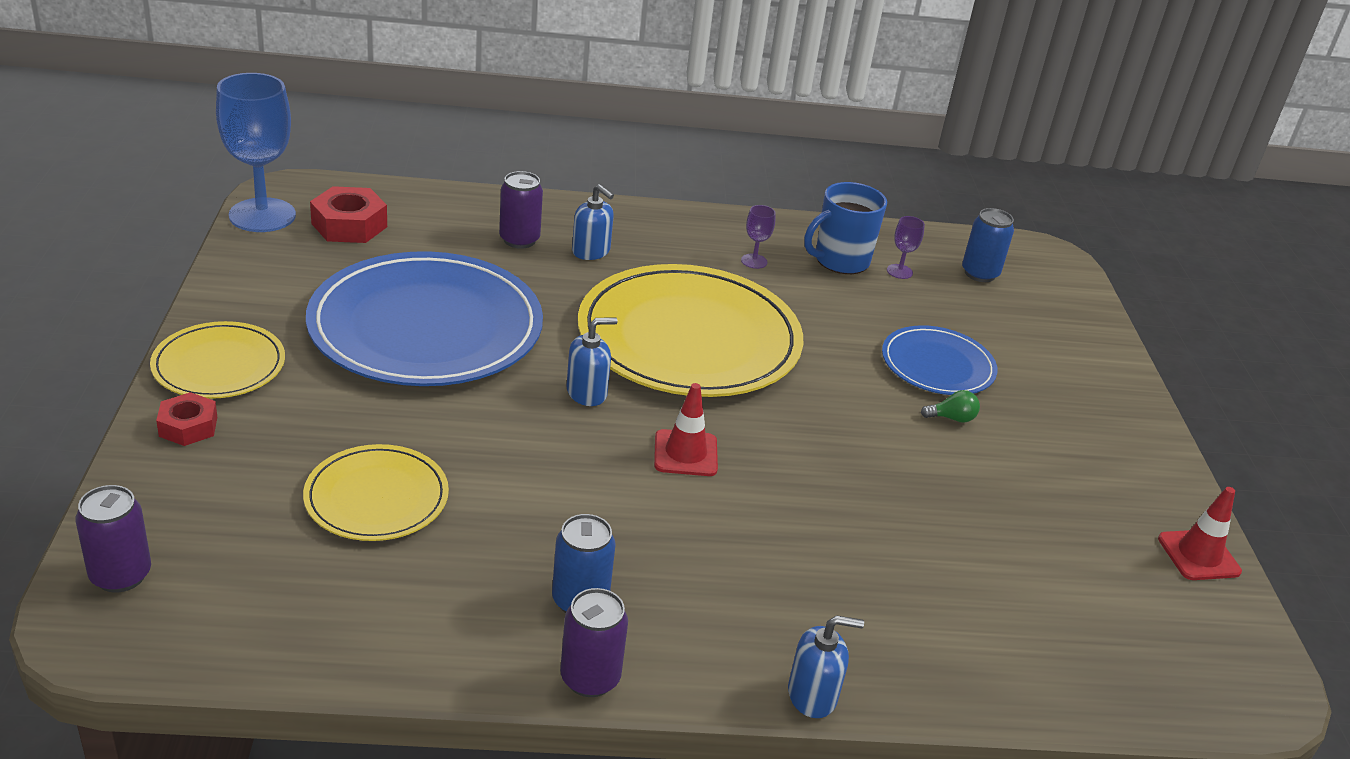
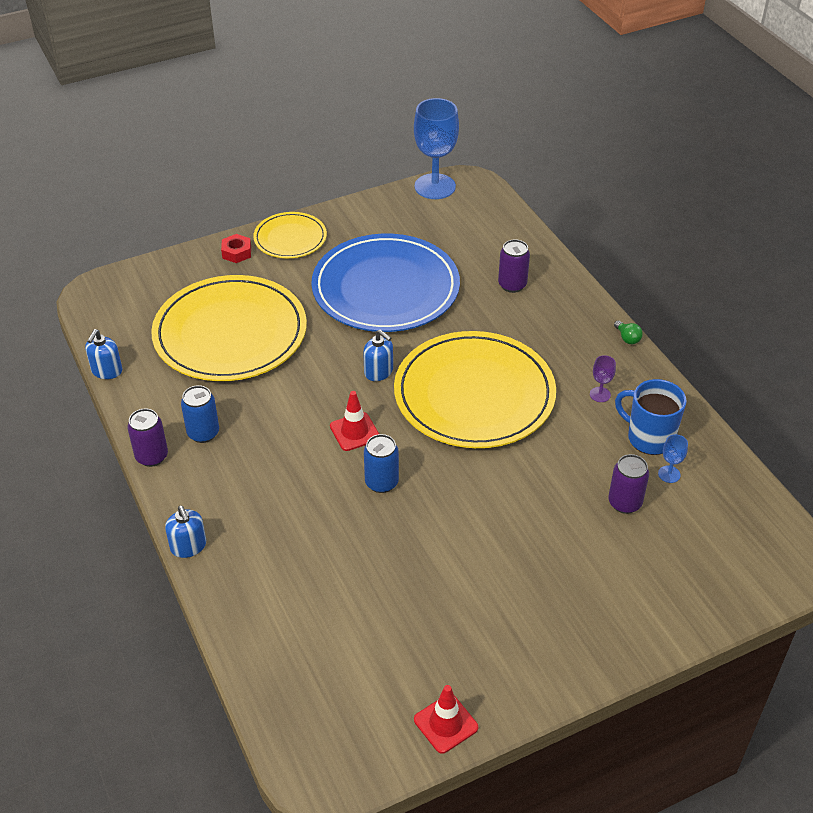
camera: 70 degrees right, 10 degrees up
purple can [76,485,151,592] -> purple can moved to [608,454,649,514]
yellow plate [303,444,449,541] -> yellow plate [151,275,307,381], size x1.94
red nut [310,186,387,243] -> none
blue soap dispenser [572,184,614,260] -> blue soap dispenser moved to [85,329,122,379]
blue plate [882,325,998,395] -> none
purple goblet [887,216,925,279] -> blue goblet [658,434,688,483]
green light bulb [921,390,980,423] -> green light bulb moved to [614,321,643,344]
blue can [962,208,1014,282] -> blue can moved to [364,434,399,493]

